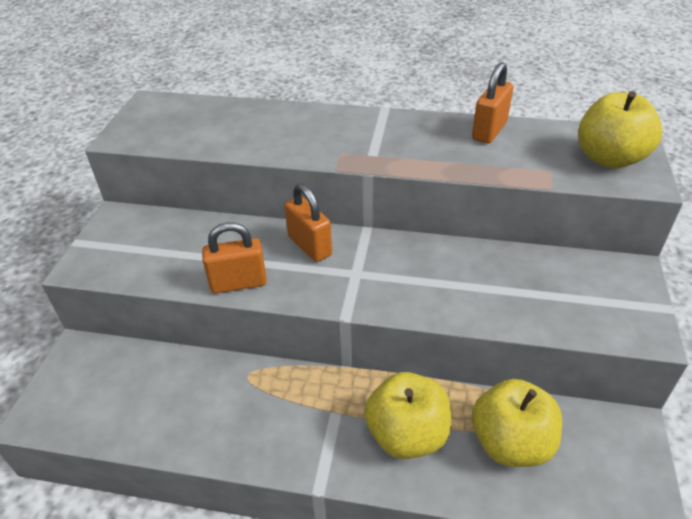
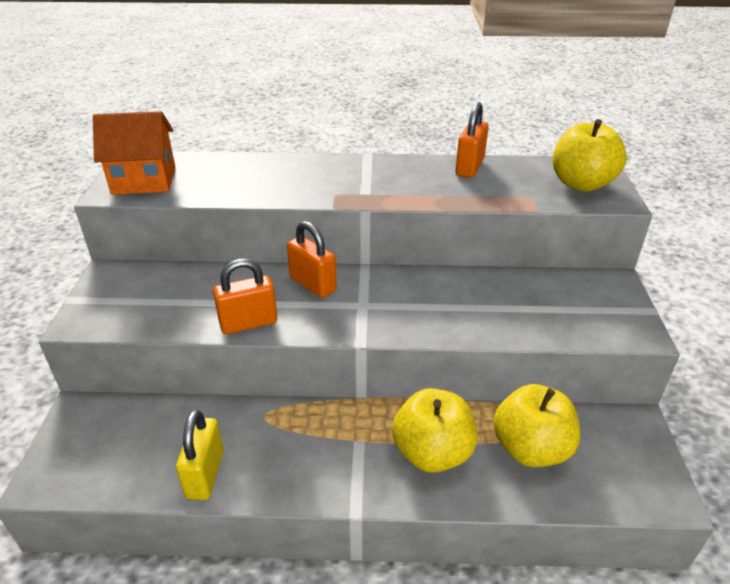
camera: 10 degrees left, 5 degrees down
none -> orange house [93,111,176,195]
none -> yellow padlock [176,410,224,500]

